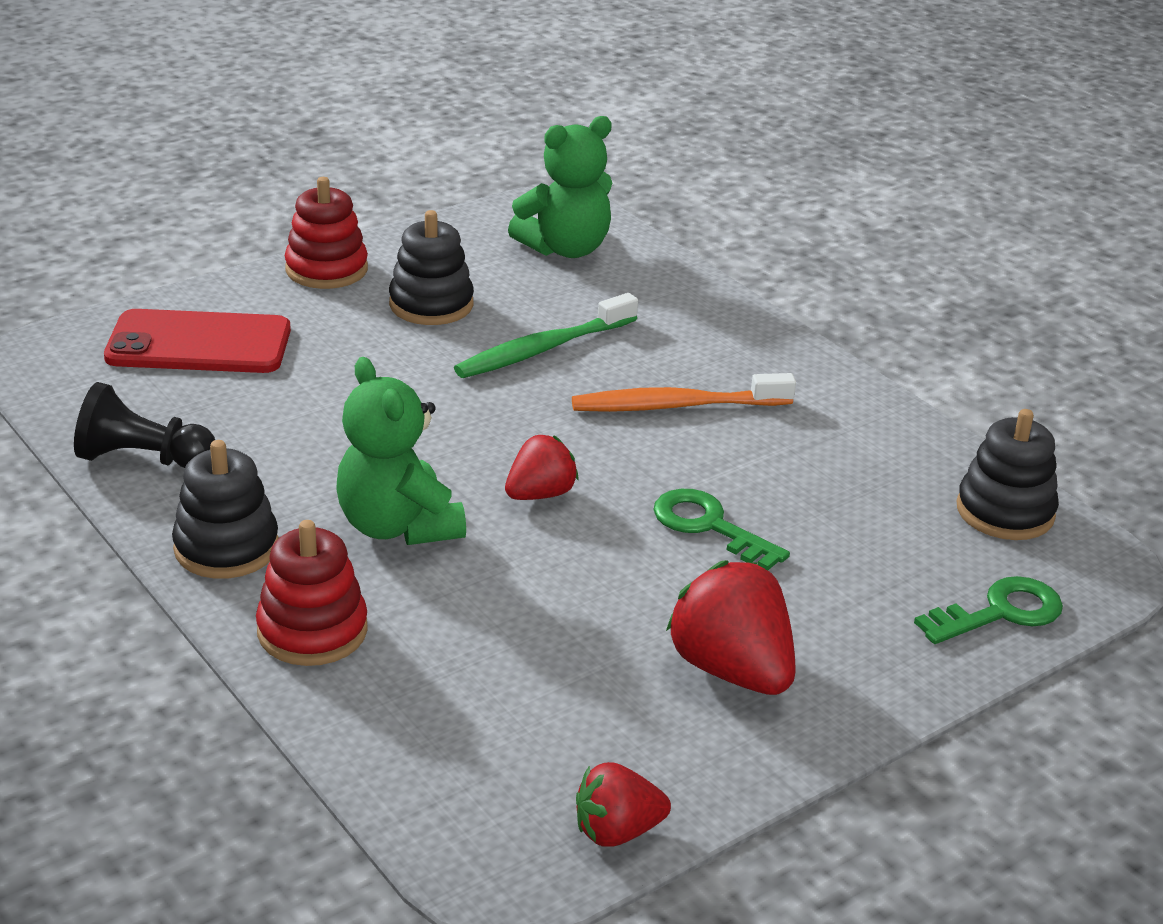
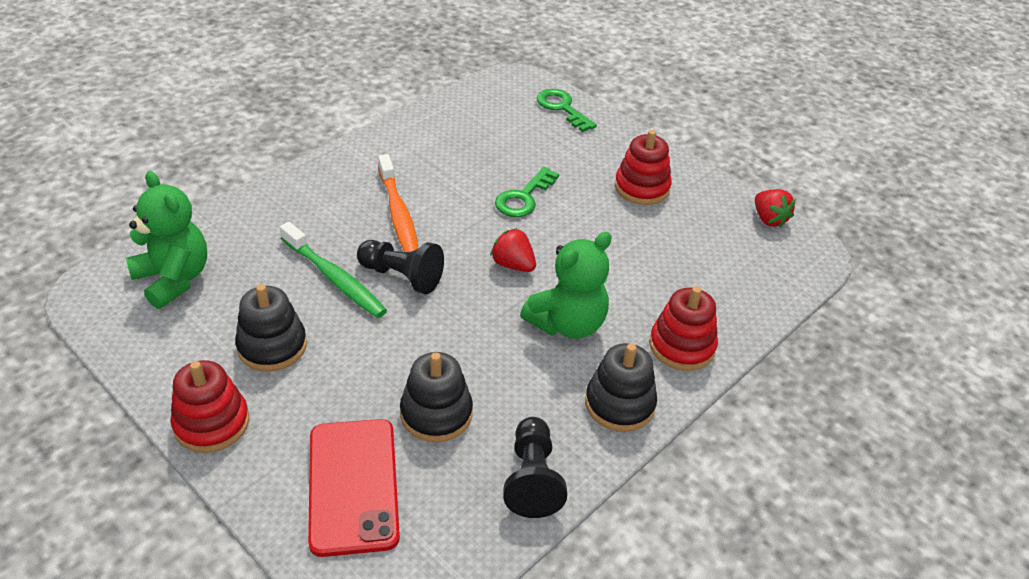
camera: 100 degrees left, 10 degrees up
red strawberry [666,560,796,695] -> red stacking toy [615,130,672,205]
black stacking toy [957,409,1059,540] -> black stacking toy moved to [400,352,473,442]
none -> black pawn [357,240,444,294]

